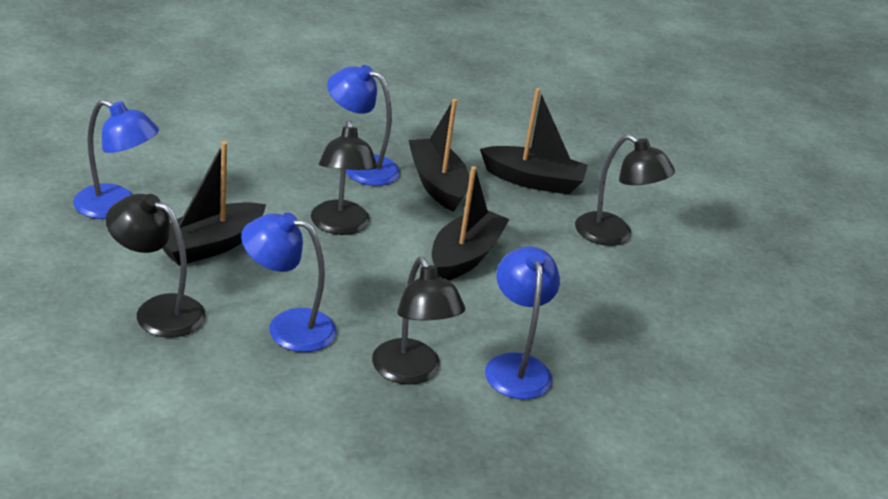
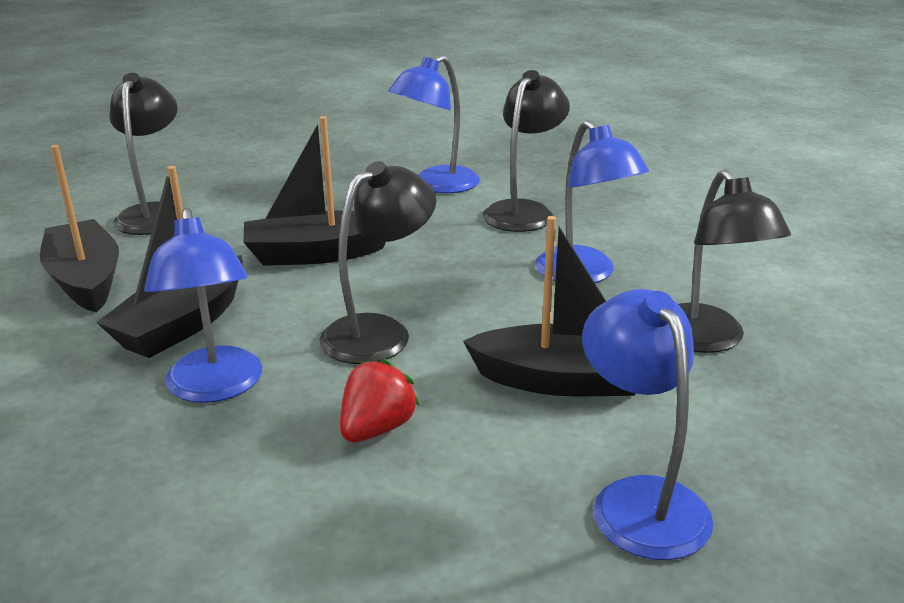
camera: 125 degrees left, 5 degrees down
none -> red strawberry [340,358,420,442]

